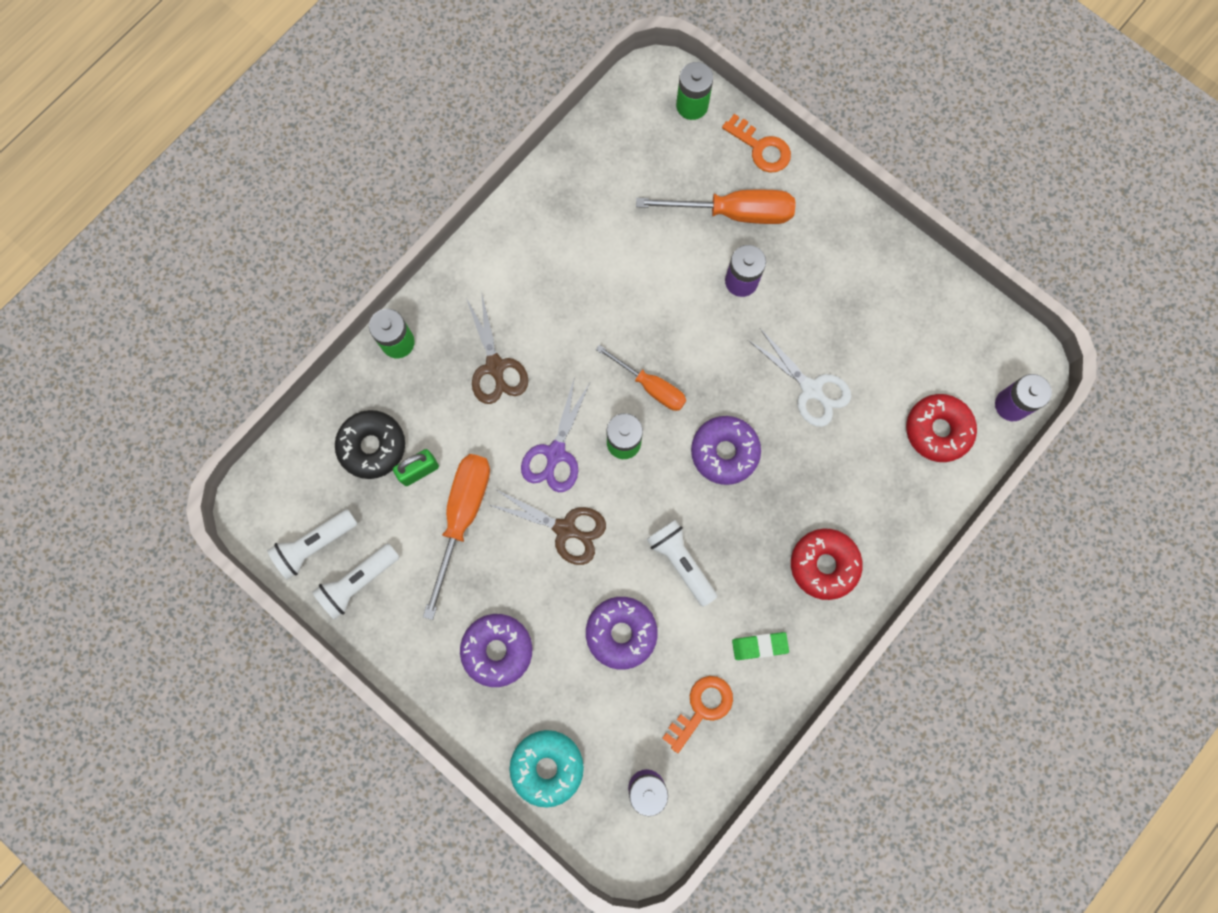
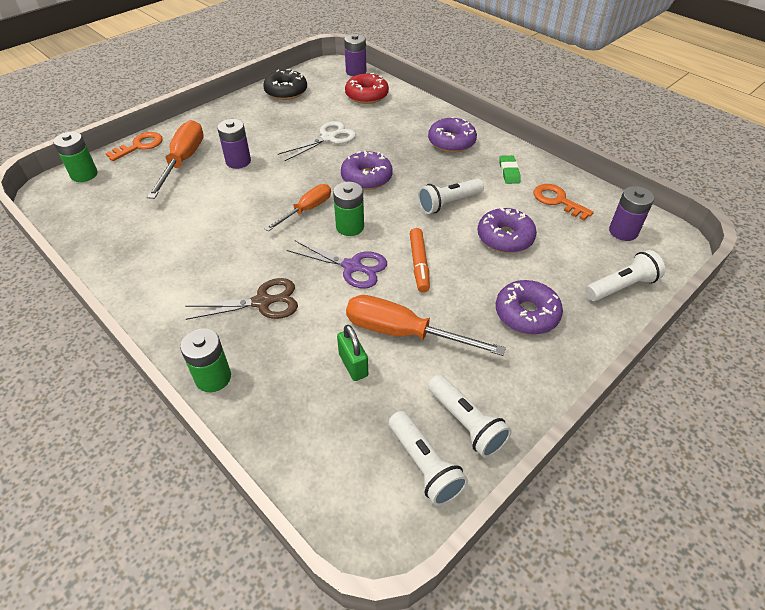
camera: 85 degrees left, 30 degrees down
black donut [335,410,405,479] -> black donut moved to [263,69,307,100]
brown scissors [487,488,606,565] -> orange marker [410,228,430,293]
turquoise donut [509,730,584,808] -> white flashlight [585,250,665,301]
red donut [791,529,863,600] -> purple donut [428,117,477,153]

